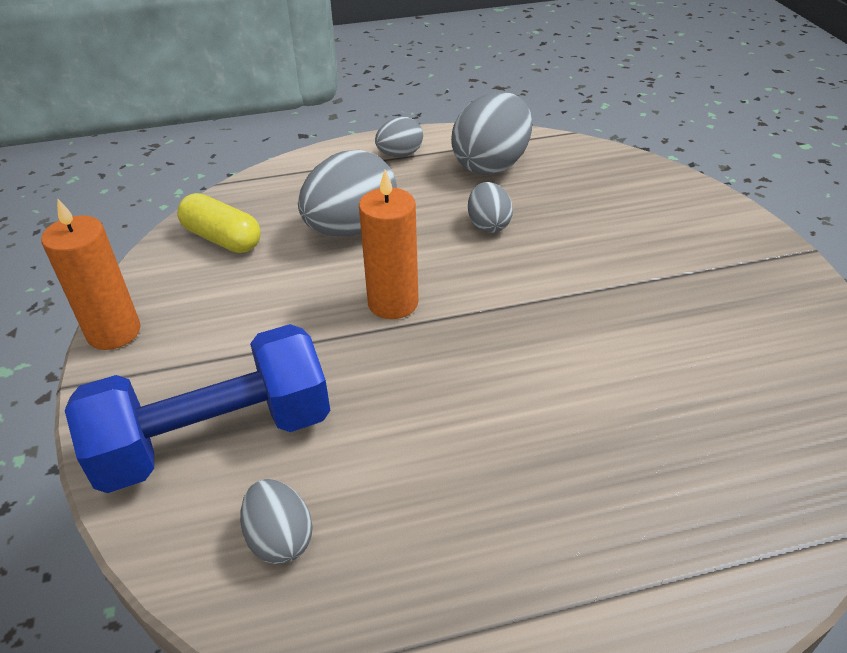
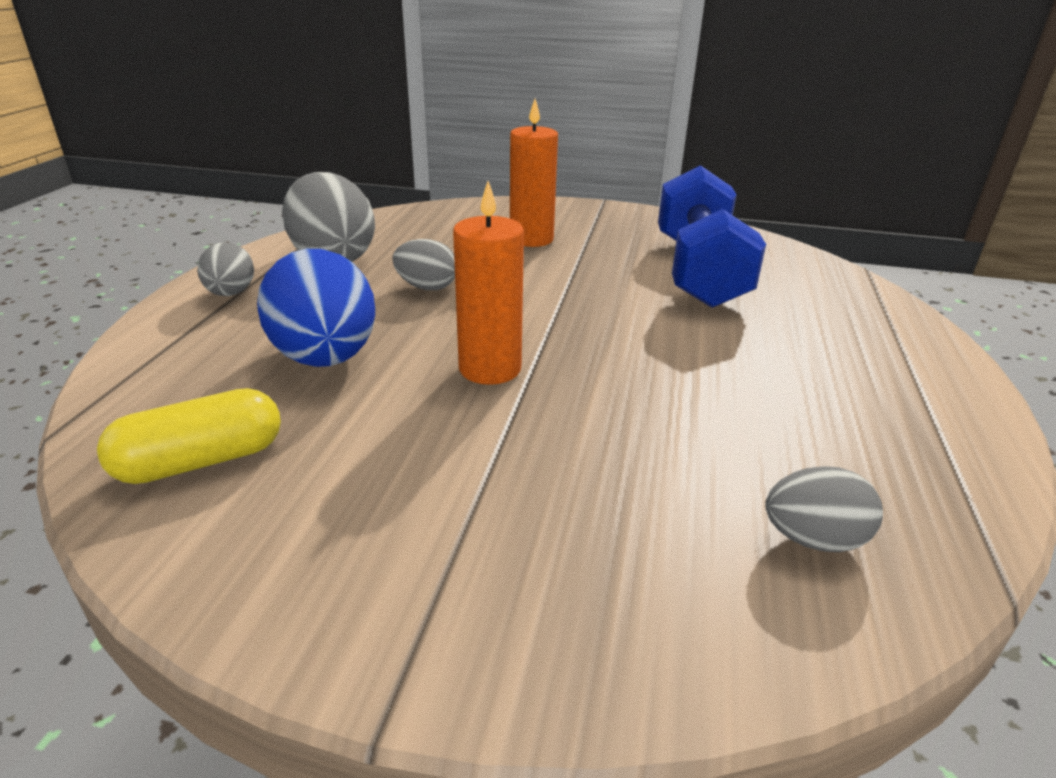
camera: 65 degrees left, 10 degrees down
orange candle [41,198,141,350] -> orange candle moved to [510,99,558,247]
blue dumbbell [65,324,330,493] -> blue dumbbell moved to [658,165,766,308]
grey egg [298,150,397,236] -> blue egg [257,249,375,367]

